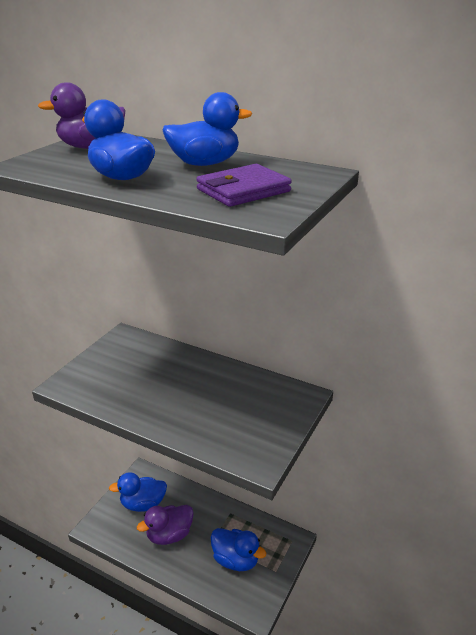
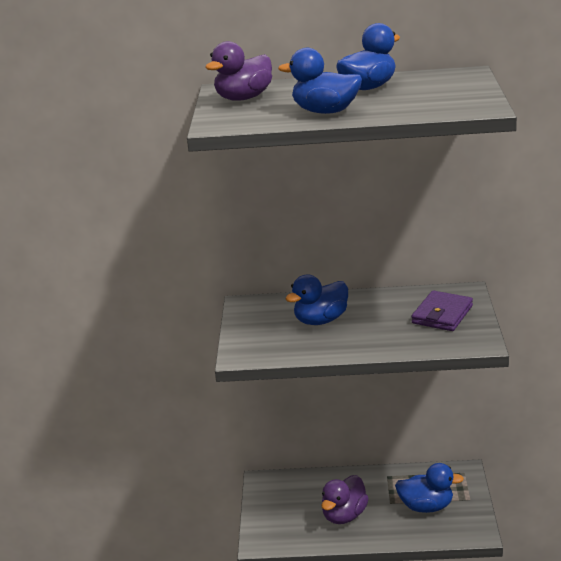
camera: 25 degrees left, 5 degrees down
blue duck [109,472,167,512] -> blue duck moved to [285,275,348,325]
purple wallet [196,164,292,207] -> purple wallet moved to [412,290,473,331]

